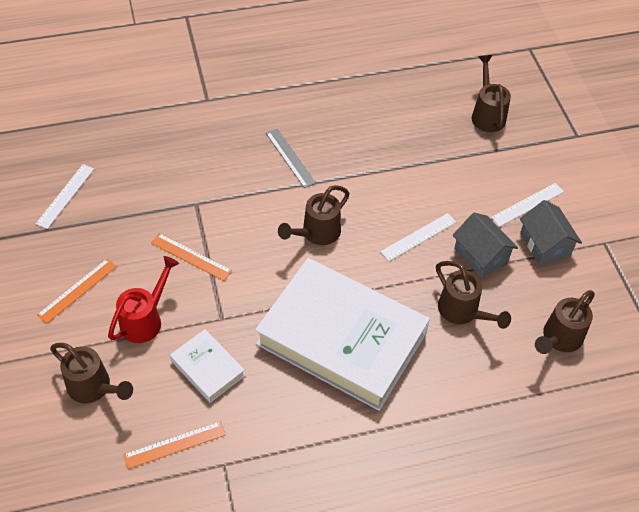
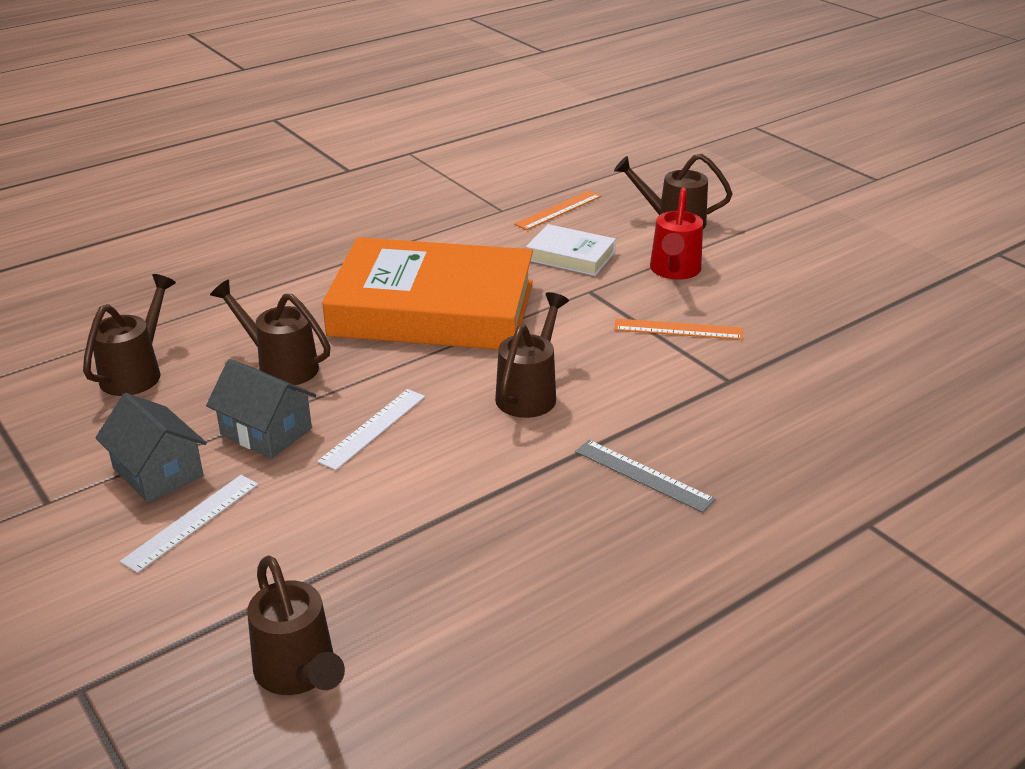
camera: 160 degrees right, 20 degrees down
white ruler [36,164,94,229] -> none
orange ruler [37,259,117,324] -> none
white book [255,258,430,411] -> orange book [322,237,533,350]

